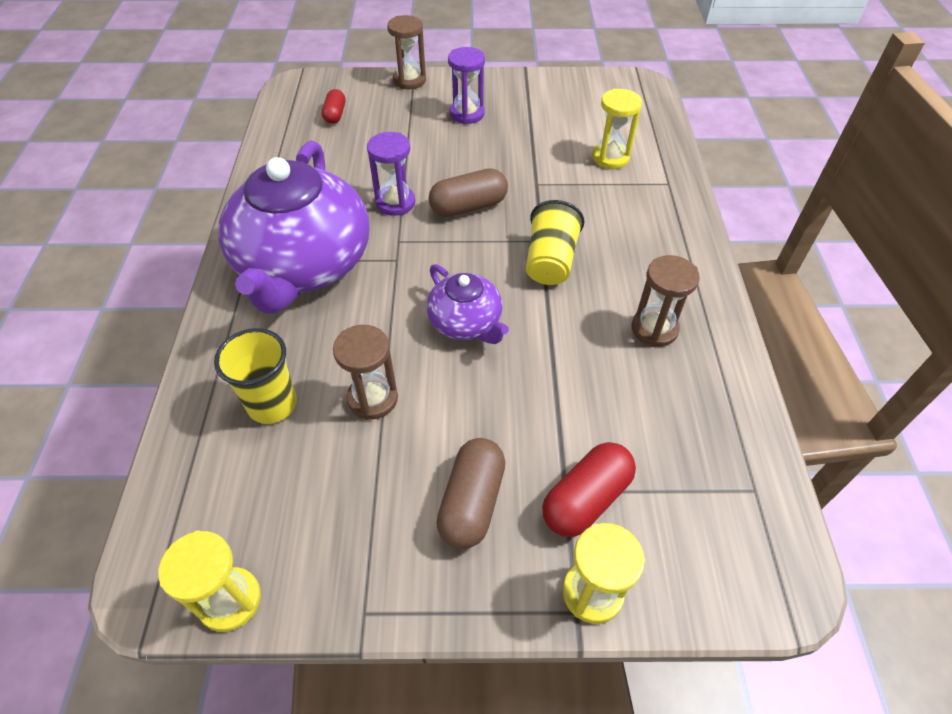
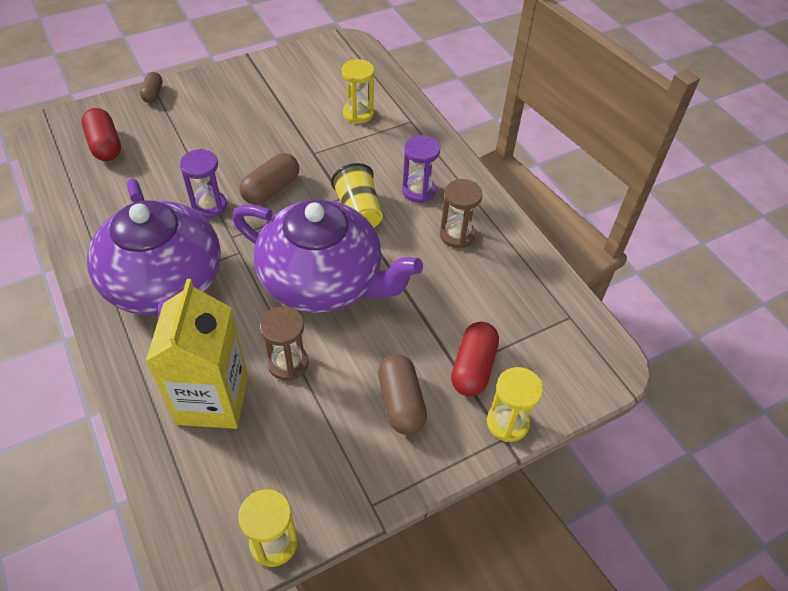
camera: 30 degrees left, 0 degrees up
yellow cup [214,328,297,424] -> yellow carton [146,279,248,429]
red capsule [322,89,345,124] -> red capsule [81,108,121,161], size x1.63
brown hourglass [387,15,426,89] -> brown capsule [140,72,163,103]
purple teapot [427,264,509,344] -> purple teapot [232,199,423,313], size x2.03
purple hourglass [448,47,485,124] -> purple hourglass moved to [402,135,440,203]

